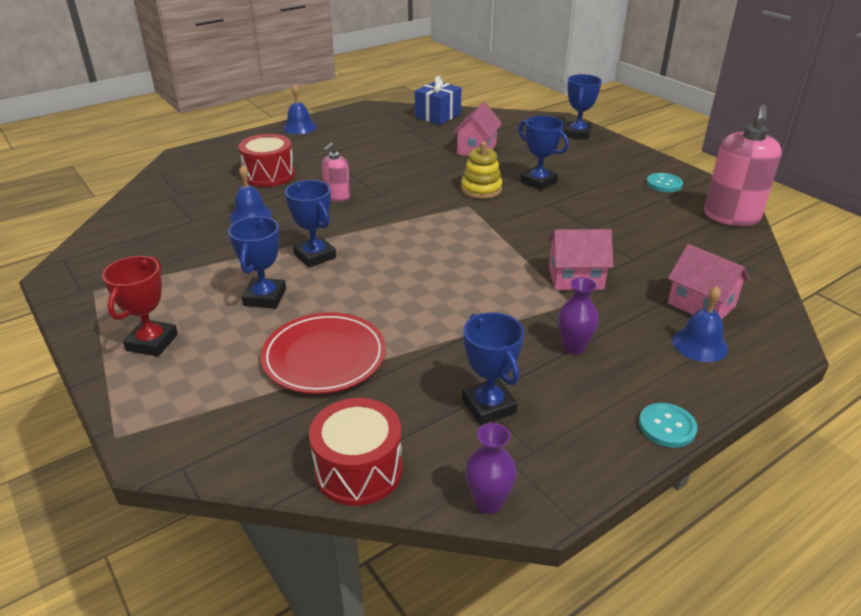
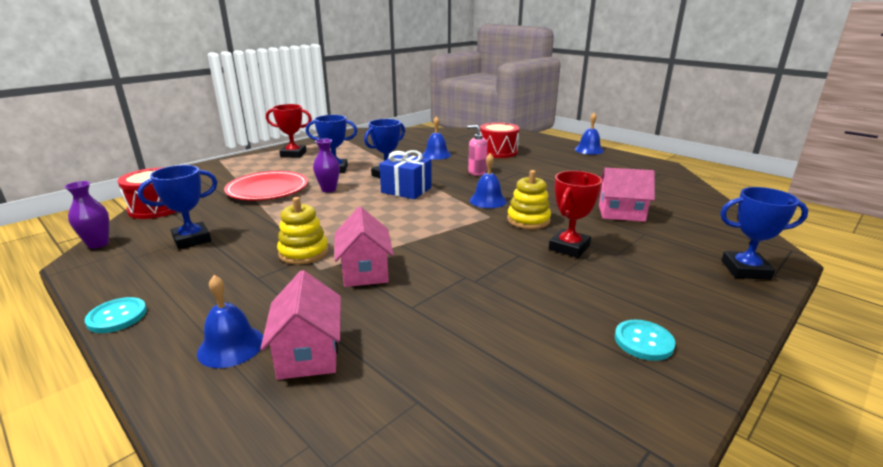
camera: 80 degrees right, 10 degrees down
blue gift [415,76,462,125] -> blue gift moved to [379,150,432,199]
blue trophy [519,116,569,190] -> red trophy [549,171,602,258]
purple vase [558,277,599,354] -> purple vase moved to [313,139,340,192]
pink house [668,244,750,320] -> pink house turned 45 degrees counterclockwise [260,270,341,380]
pink soap dispenser [704,105,782,226] -> none
none -> yellow stacking toy [277,197,328,265]
none -> blue bell [469,153,507,208]

